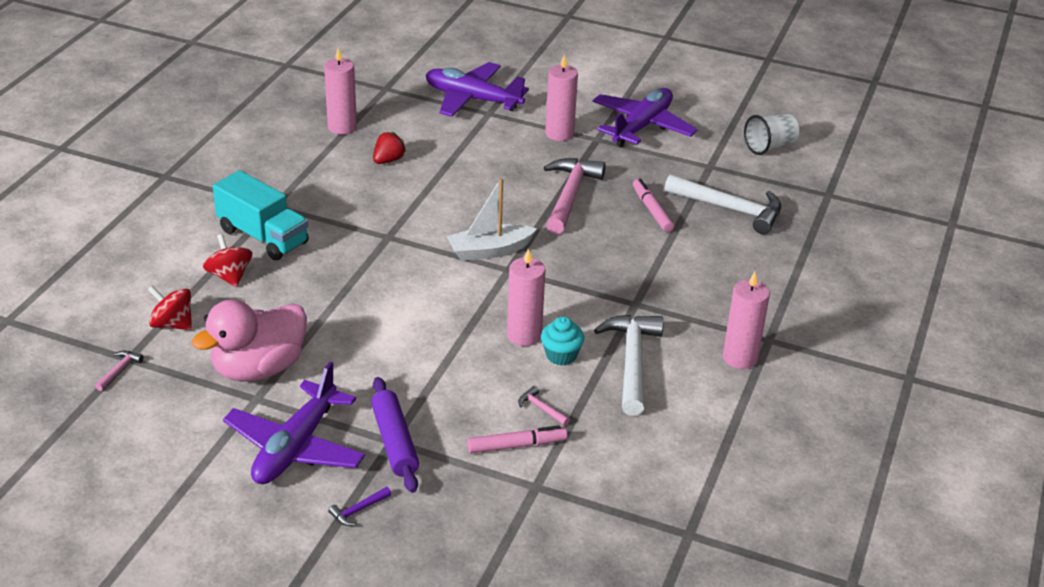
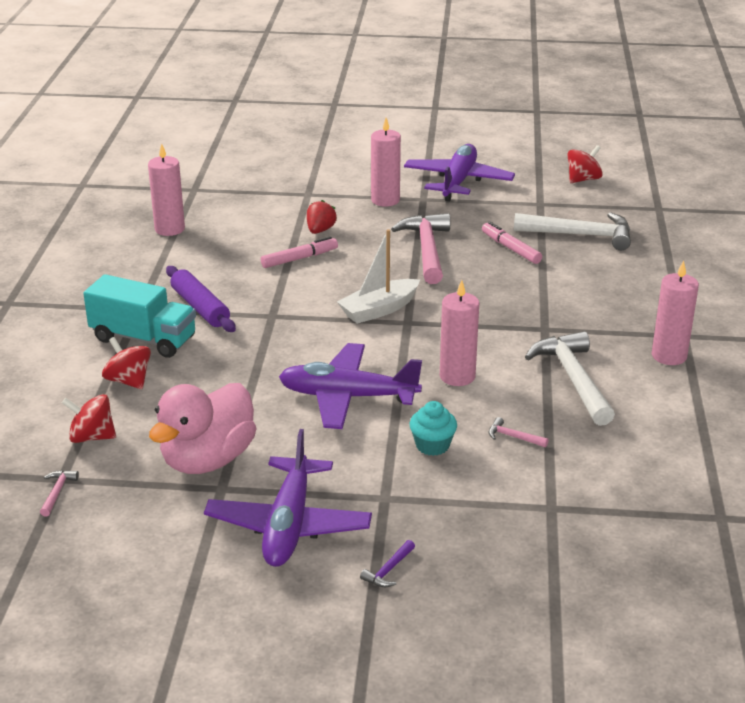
camera: 15 degrees left, 5 degrees down
purple rolling pin [371,377,419,493] -> purple rolling pin moved to [166,266,236,332]
red strawberry [373,132,406,164] -> red strawberry moved to [307,200,337,234]
purple plane [426,62,529,117] -> purple plane moved to [279,343,422,429]
pink marker [467,425,567,453] -> pink marker moved to [261,236,338,268]
turquoise cupcake [541,316,584,366] -> turquoise cupcake moved to [409,401,457,456]
white cup [744,114,799,155] -> red spinning top [568,145,603,183]

